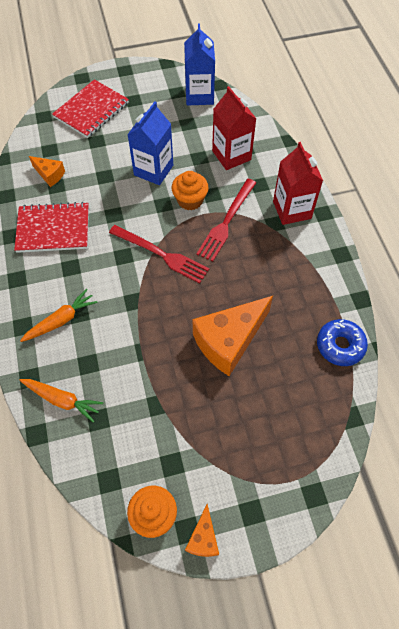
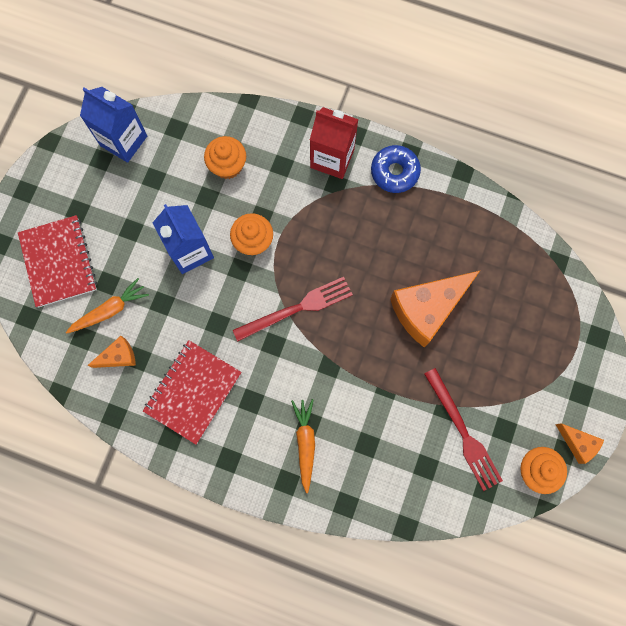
camera: 55 degrees left, 15 degrees up
orange carrot [19,379,103,422] -> orange carrot moved to [66,278,149,333]
orange cheese [192,296,273,376] -> orange cheese turned 60 degrees clockwise [390,270,481,348]
red fork [197,179,256,261] -> red fork moved to [424,368,503,491]
red carton [212,86,256,170] -> orange cupcake [204,136,246,179]
blue donut [317,319,368,366] -> blue donut moved to [371,145,421,193]

